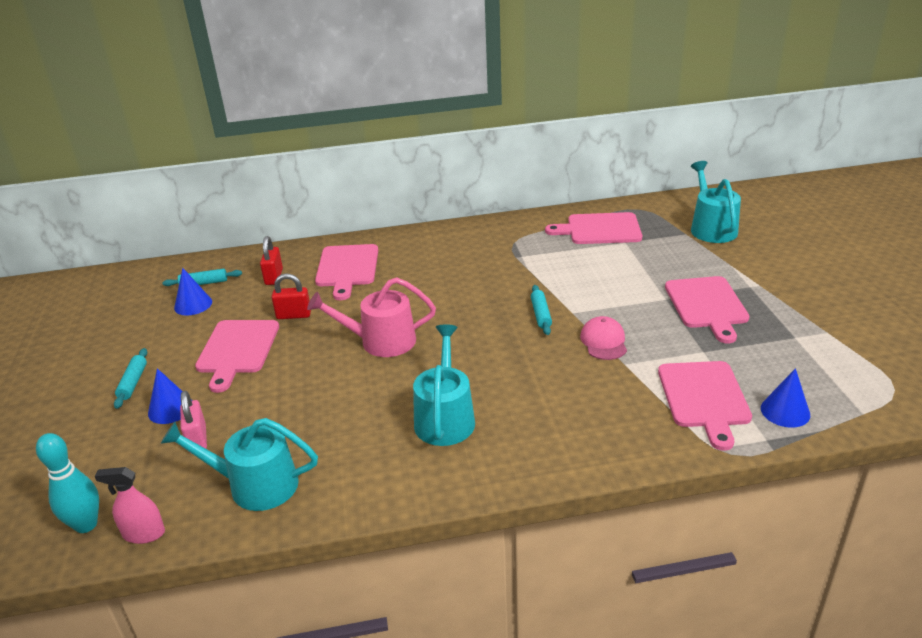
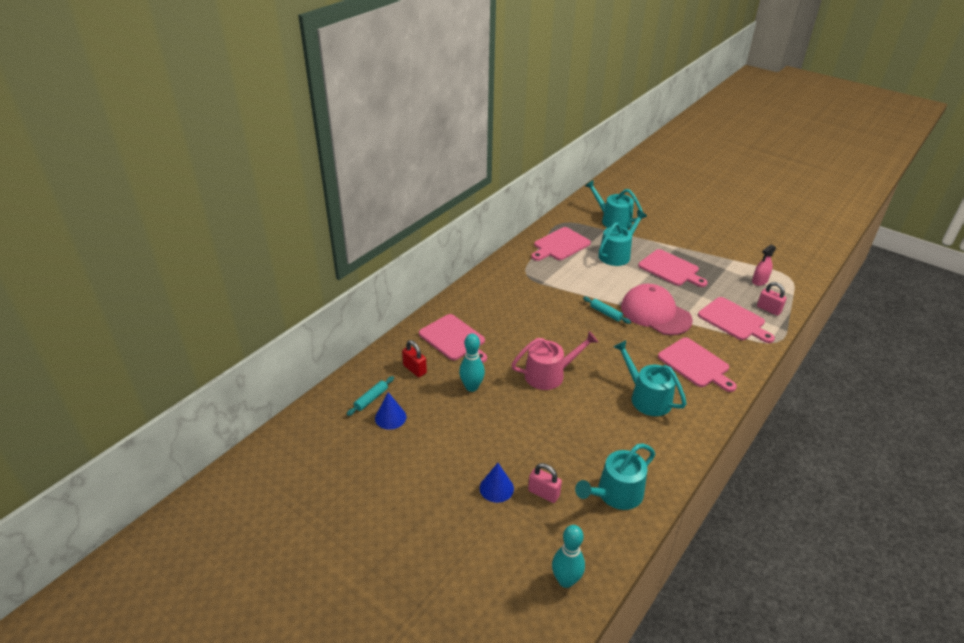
camera: 45 degrees left, 5 degrees up
pink spray bottle [95,467,165,544] -> pink spray bottle moved to [752,245,776,286]
turquoise rolling pin [114,348,147,409] -> none
pink cutting board [195,320,279,393] -> pink cutting board moved to [658,338,737,392]
red padlock [272,274,311,319] -> turquoise bowling pin [459,333,485,392]
pink watering can [307,277,436,357] -> pink watering can turned 150 degrees counterclockwise [511,331,598,390]
pink cap [580,316,627,360] -> pink cap [621,284,693,335], size x1.92
blue cone [761,368,810,428] -> pink padlock [757,282,787,316]
none -> turquoise watering can [598,210,647,266]

